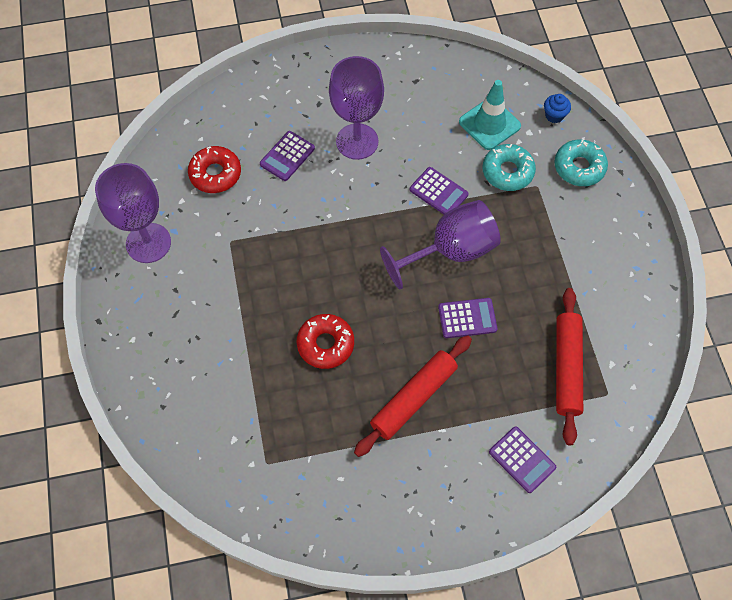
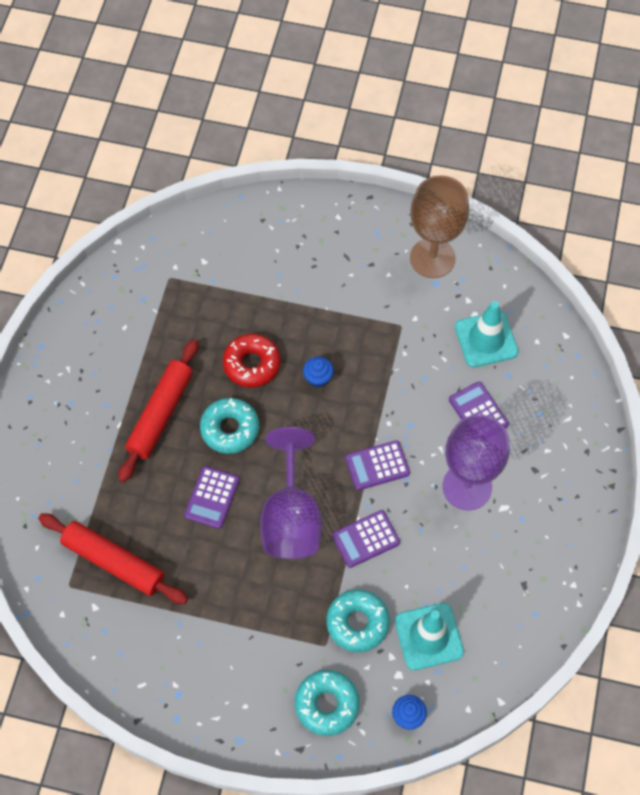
camera: 115 degrees right, 0 degrees up
purple goblet [95,163,171,263] -> brown goblet [410,175,469,278]
red donut [188,146,241,193] -> turquoise traffic cone [455,301,518,367]
red rolling pin [354,335,472,457] -> red rolling pin turned 45 degrees clockwise [118,339,198,482]
purple calculator [489,426,556,493] -> purple calculator moved to [345,440,410,490]
none -> turquoise donut [200,398,259,454]
none -> blue cupcake [303,356,334,388]

